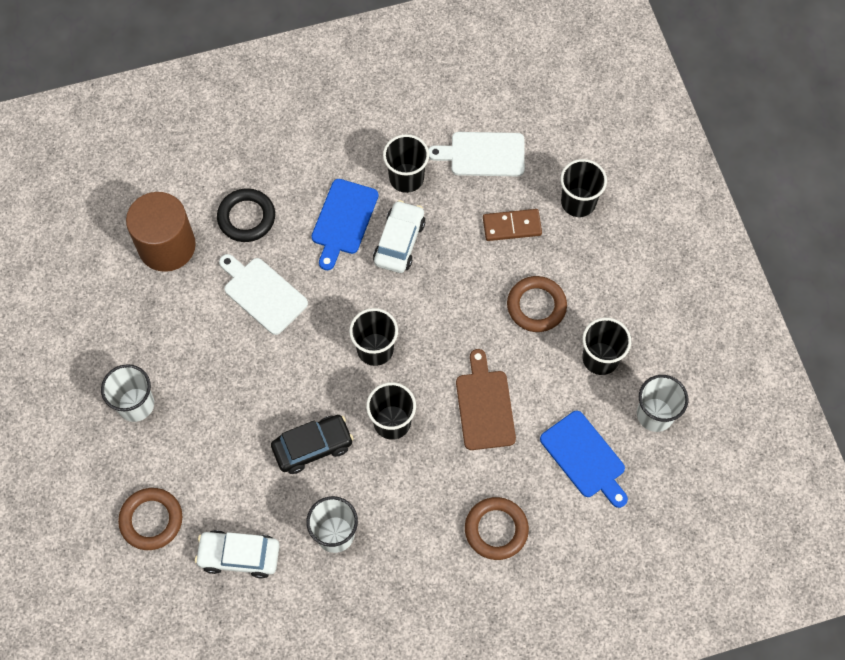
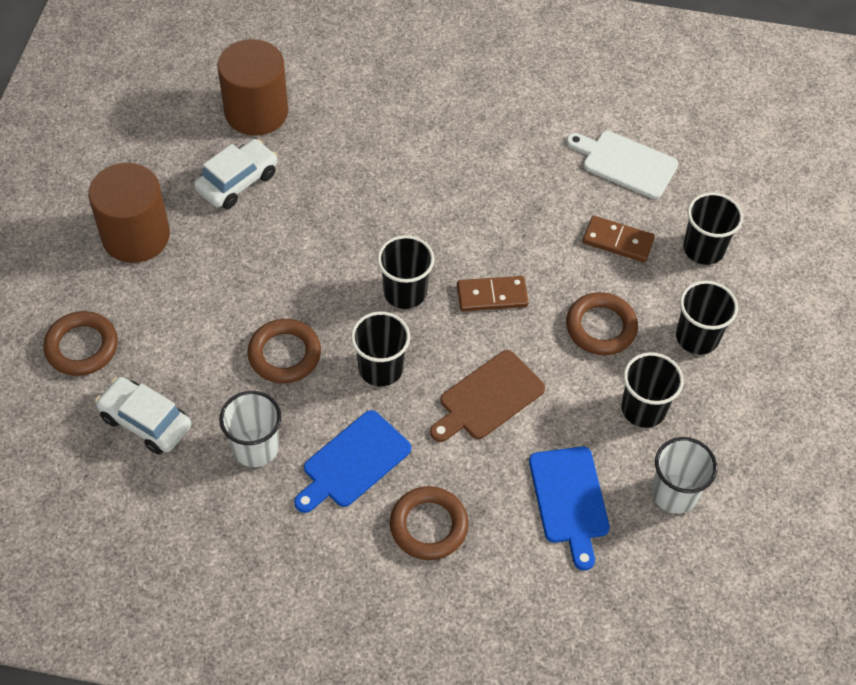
camera: 25 degrees right, 10 degrees down
white cup [101,364,154,422] -> brown cylinder [88,163,170,263]
black ring [217,188,275,242] -> none
white cutting board [219,254,308,335] -> none
black car [271,415,354,474] -> brown ring [247,319,321,383]
blue cutting board [311,179,379,270] -> blue cutting board moved to [294,410,411,513]
white car [373,200,425,273] -> white car moved to [194,139,278,209]
black cup [383,134,429,193] -> black cup moved to [676,281,738,355]
brown cutting board [456,349,516,450] -> brown cutting board turned 150 degrees counterclockwise [430,350,545,442]
none -> brown domino [457,276,528,311]

